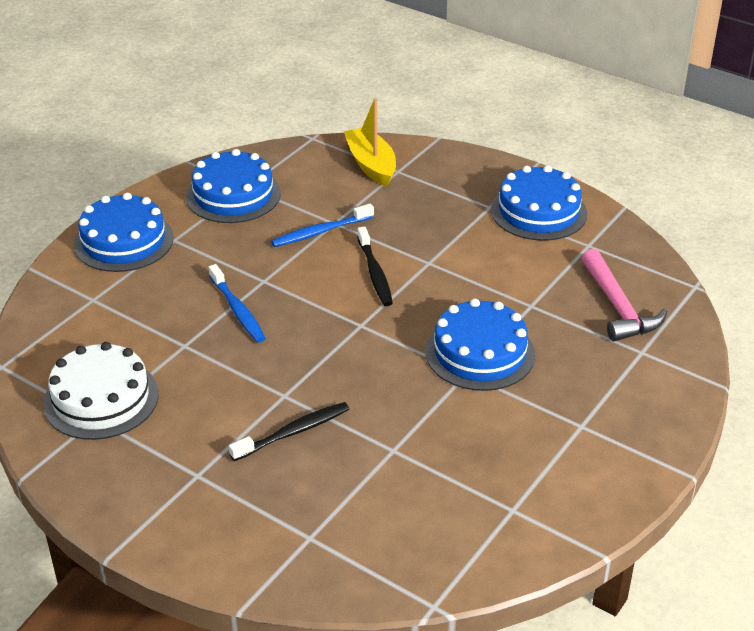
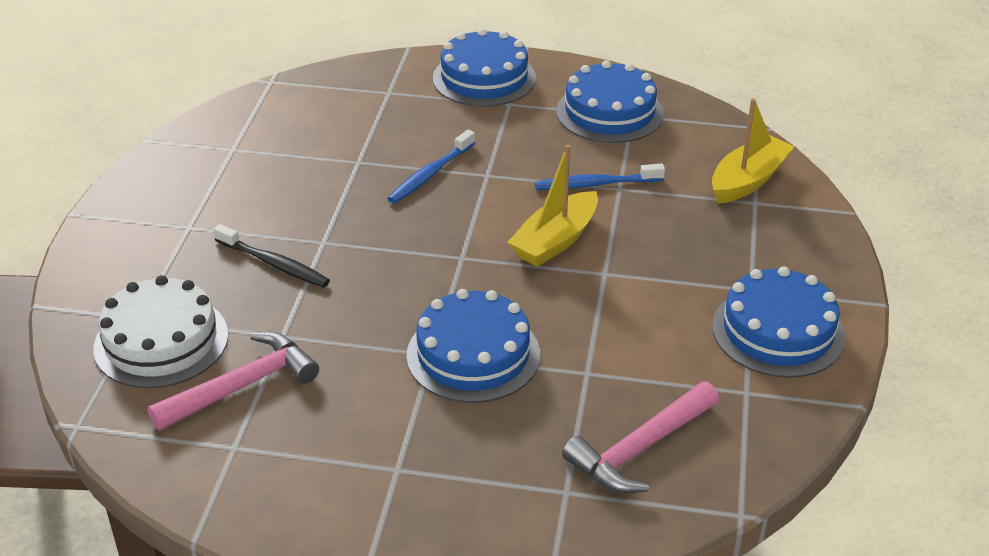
camera: 65 degrees right, 0 degrees up
white cake [43,342,159,440] -> white cake moved to [93,275,228,388]
blue toothbrush [271,204,374,247] -> blue toothbrush turned 45 degrees counterclockwise [535,164,665,190]
black toothbrush [357,227,393,306] -> yellow boat [507,145,598,267]
none -> pink hammer [148,332,319,431]

